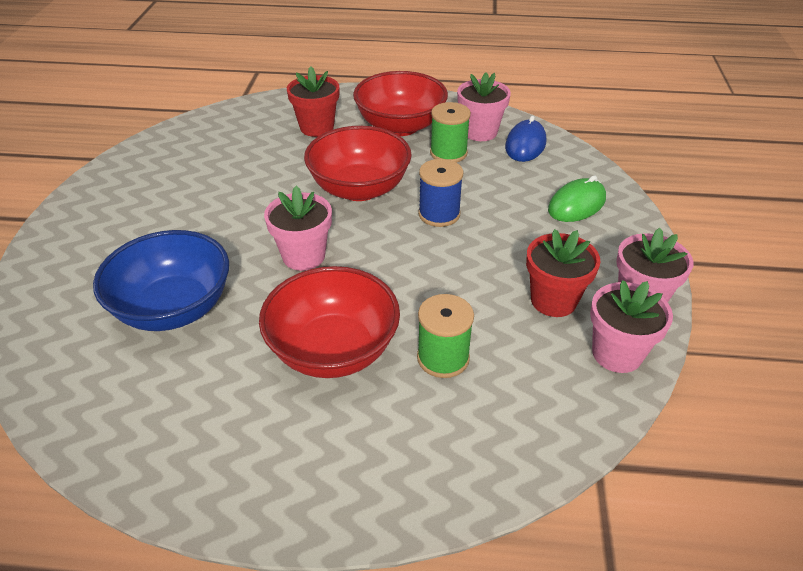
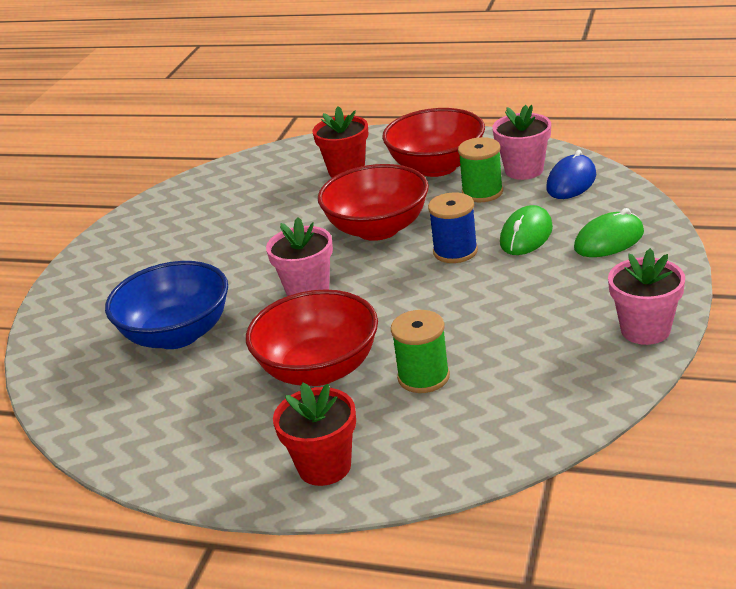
camera: 15 degrees right, 10 degrees down
red flower pot [526,229,601,317] -> red flower pot moved to [273,382,356,486]
pink flower pot [590,280,673,373] -> none
none -> green mouse [500,205,553,255]

